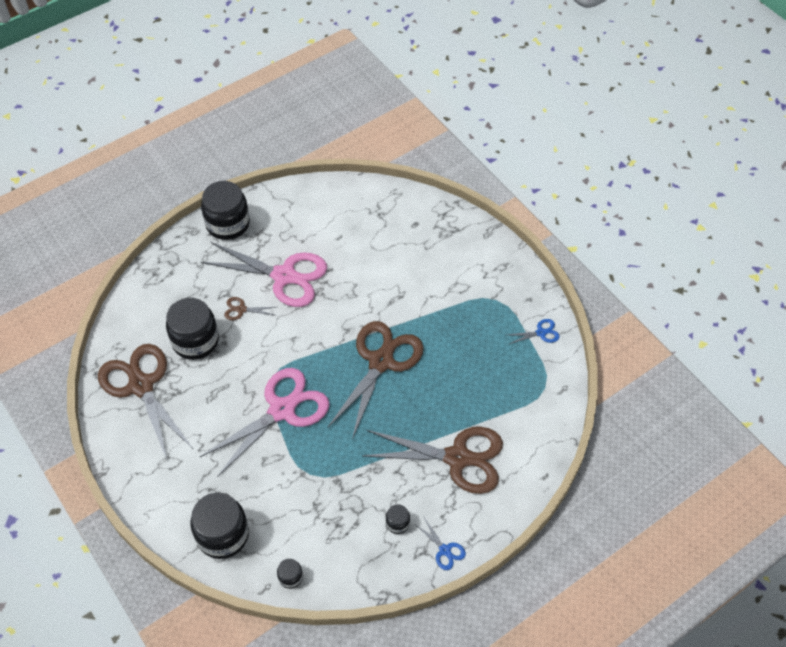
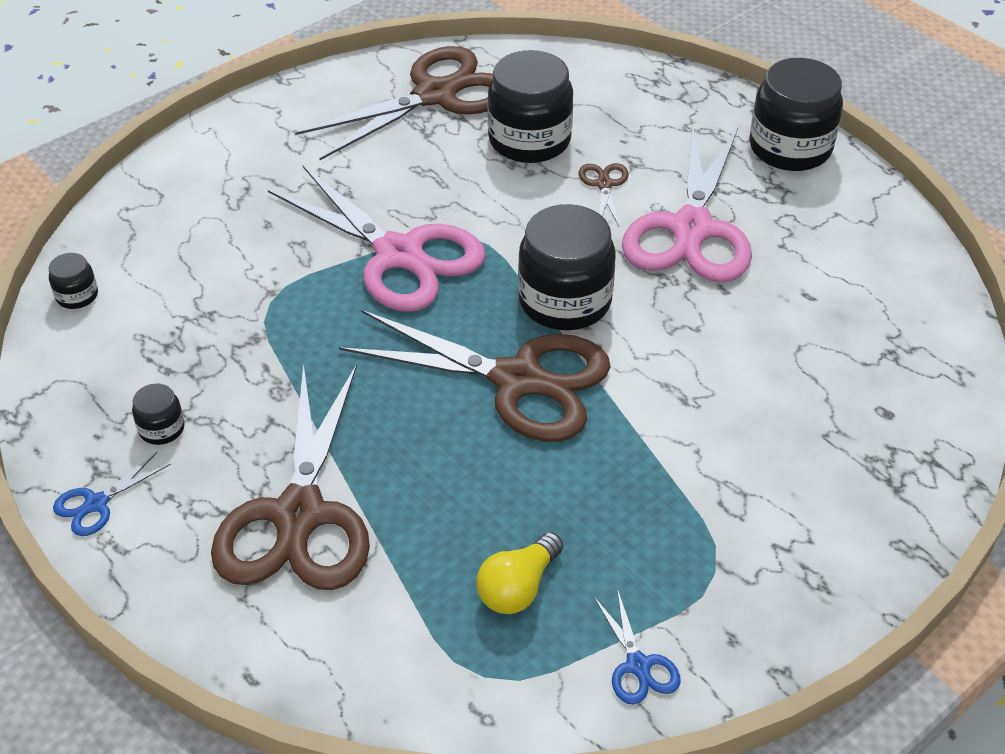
camera: 85 degrees right, 10 degrees down
black jar [190,493,249,559] -> black jar moved to [518,204,616,330]
none -> yellow light bulb [476,532,563,614]

